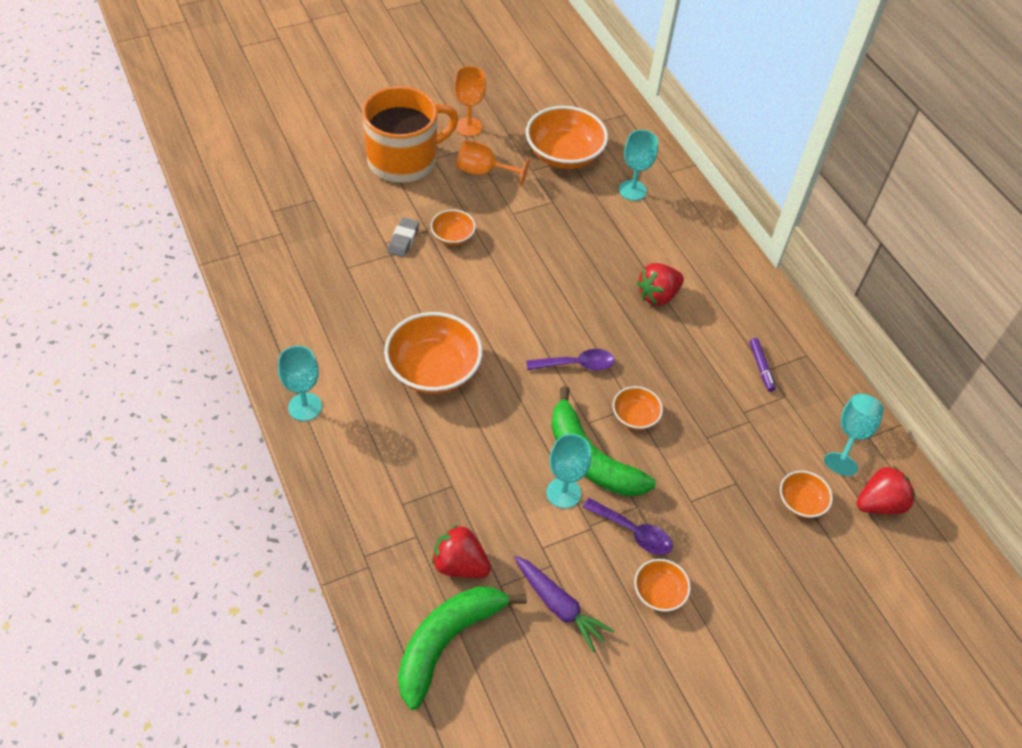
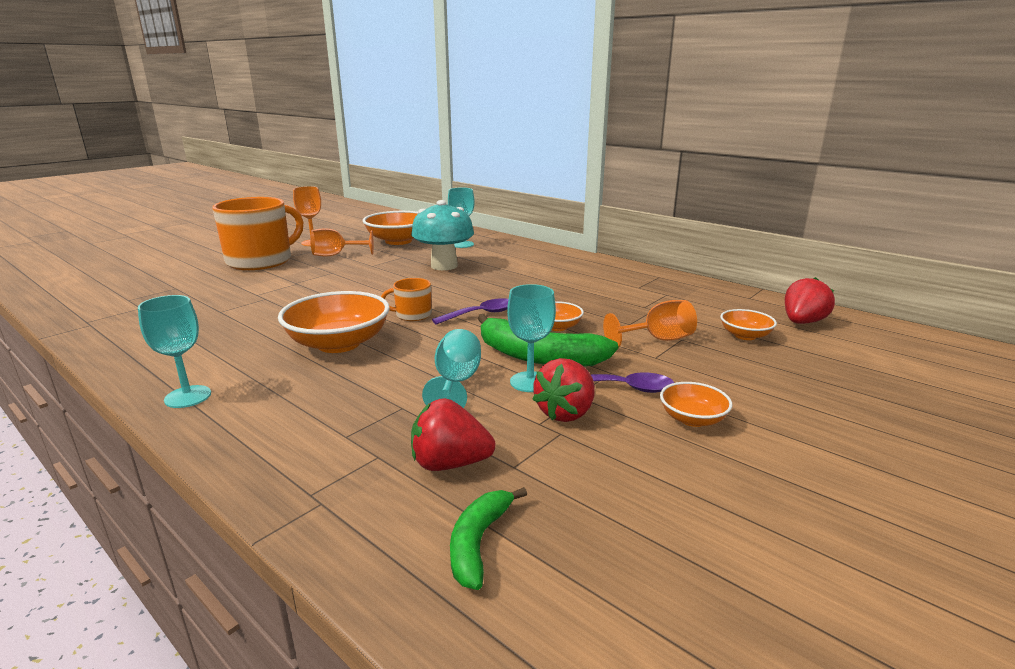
camera: 20 degrees left, 30 degrees down
grey eraser [387,217,419,257] -> none
green banana [398,587,527,710] -> green banana [450,487,527,590], size x0.55
orange bowl [431,209,476,245] -> none
purple carrot [514,556,614,652] -> none
red strawberry [637,263,684,306] -> red strawberry moved to [532,358,595,422]
purple marker [749,338,776,392] -> none
turquoise goblet [824,394,884,476] -> turquoise goblet moved to [422,329,481,408]
none -> orange mug [381,278,432,321]
none -> turquoise mushroom [411,200,474,270]
none -> orange goblet [603,300,697,348]

